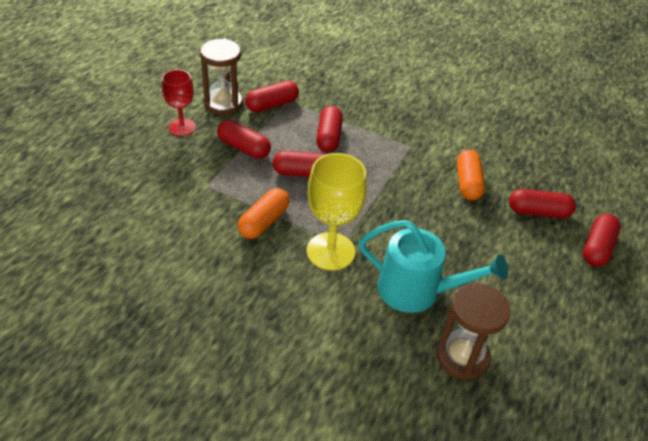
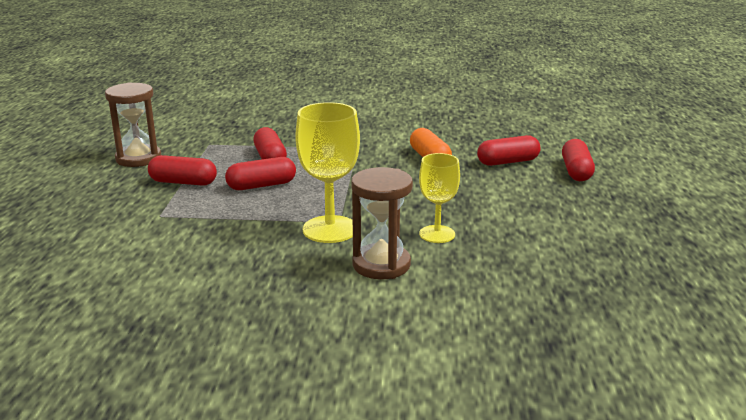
camera: 20 degrees left, 20 degrees down
red goblet [162,69,196,136] -> none
orange capsule [238,188,290,239] -> none
red capsule [245,81,299,112] -> none
turquoise watering can [359,220,508,313] -> yellow goblet [419,153,460,243]
brown hourglass [436,283,511,380] -> brown hourglass moved to [351,167,413,279]

